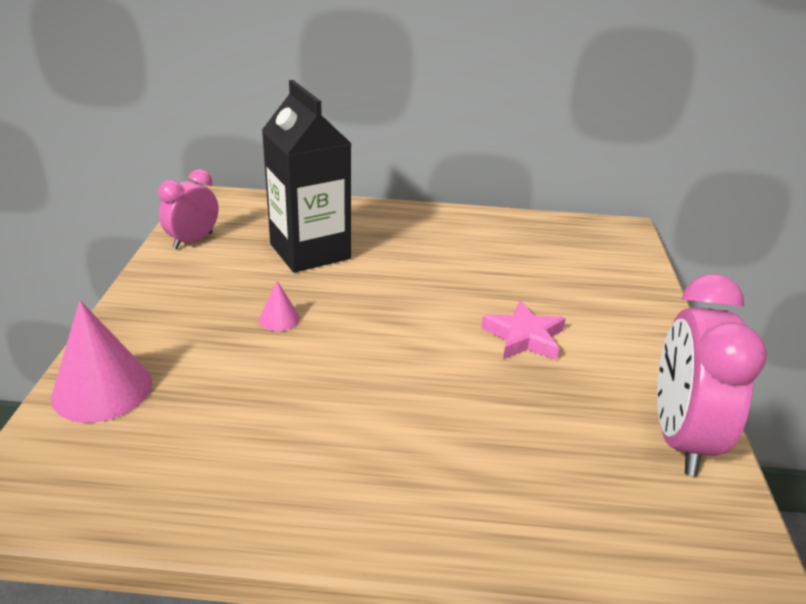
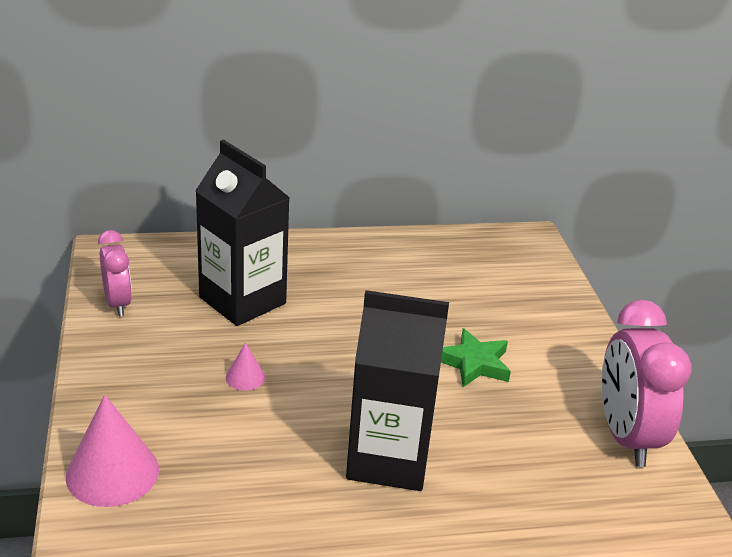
camera: 15 degrees left, 0 degrees up
pink clock [158,169,218,249] -> pink clock turned 135 degrees clockwise [98,230,132,316]
pink star [481,300,566,360] -> green star [441,328,511,387]
none -> black carton [346,290,449,491]

